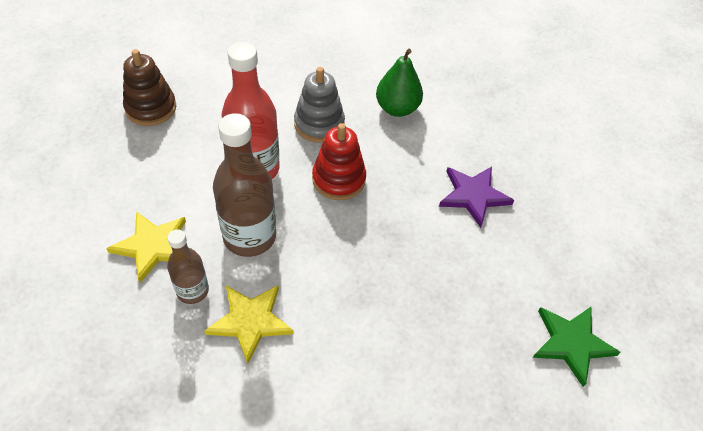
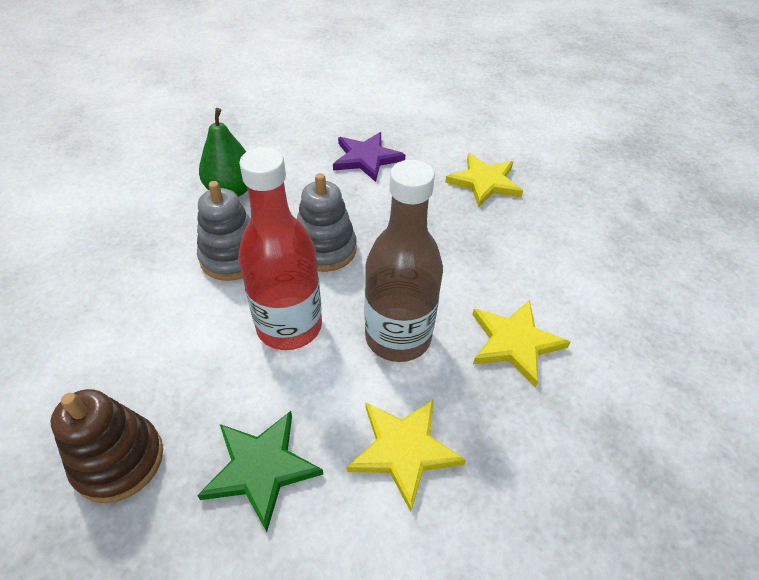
camera: 80 degrees left, 5 degrees down
brown bottle [167,229,209,304] -> none
red stacking toy [312,123,366,200] -> grey stacking toy [297,173,357,272]
green star [533,307,621,387] -> green star moved to [197,411,323,532]
none -> yellow star [445,153,523,207]

